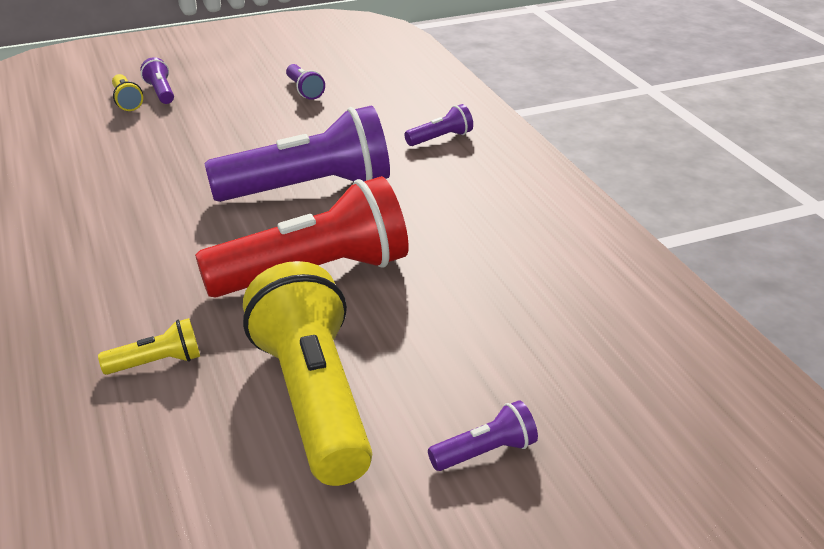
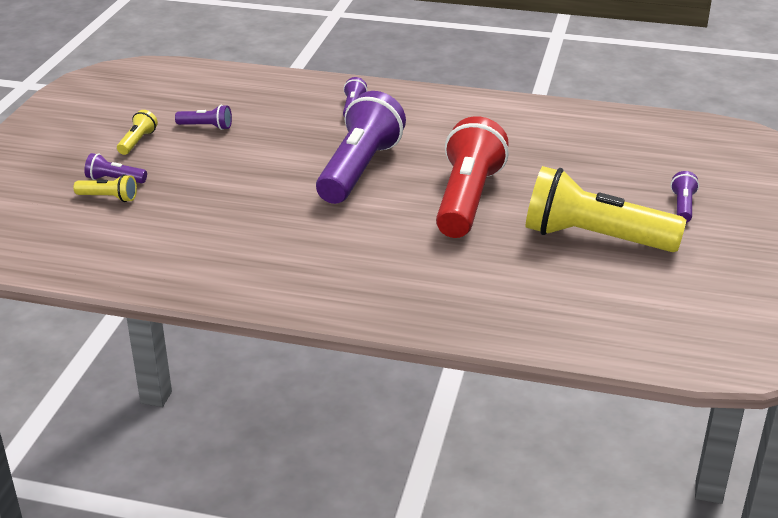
camera: 55 degrees left, 0 degrees up
yellow flashlight [98,318,200,375] -> yellow flashlight moved to [117,110,158,155]

